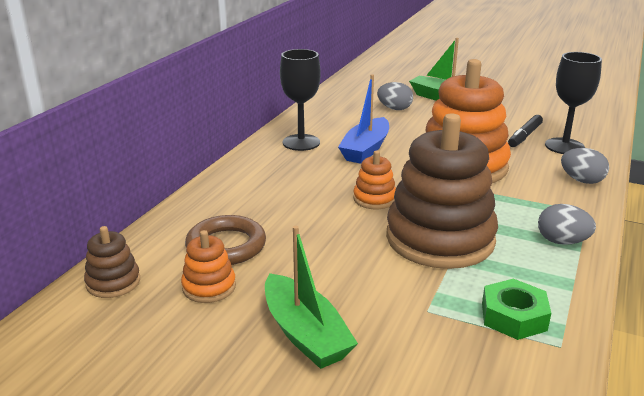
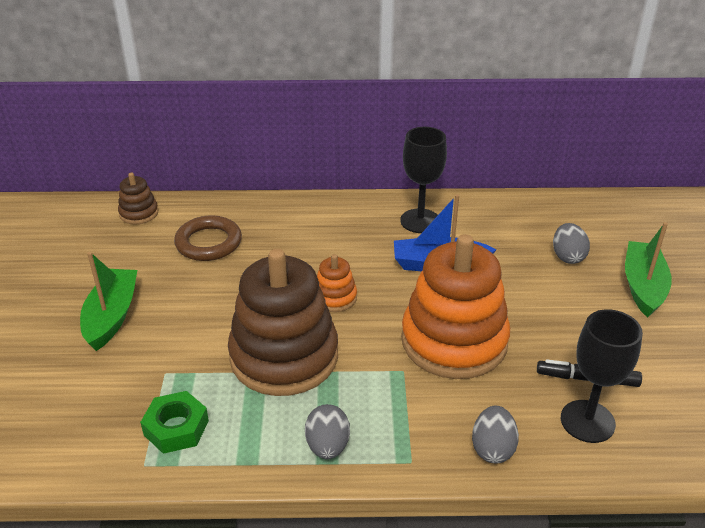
camera: 65 degrees right, 10 degrees up
orange stacking toy [181,230,236,303] -> none
green boat [265,226,358,369] -> green boat turned 150 degrees clockwise [80,252,137,351]

